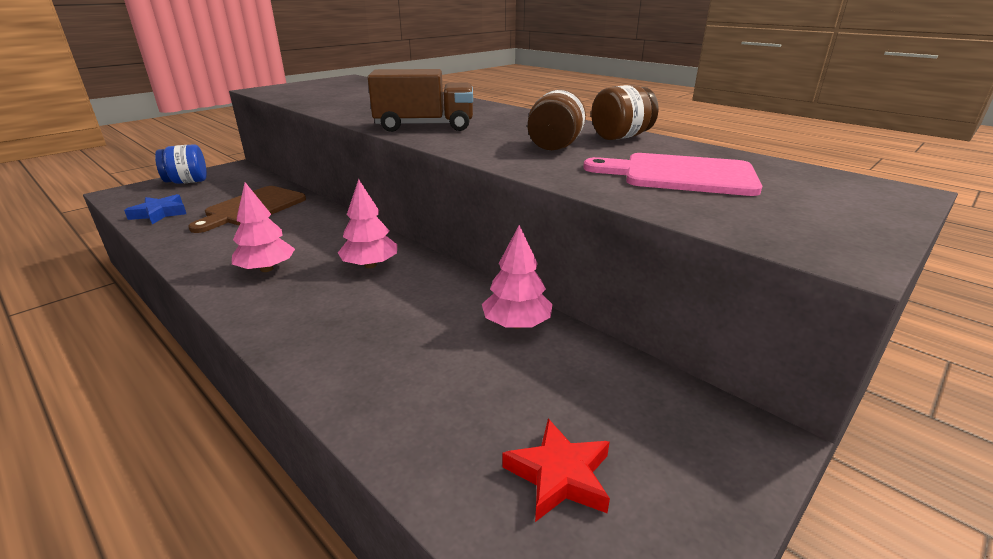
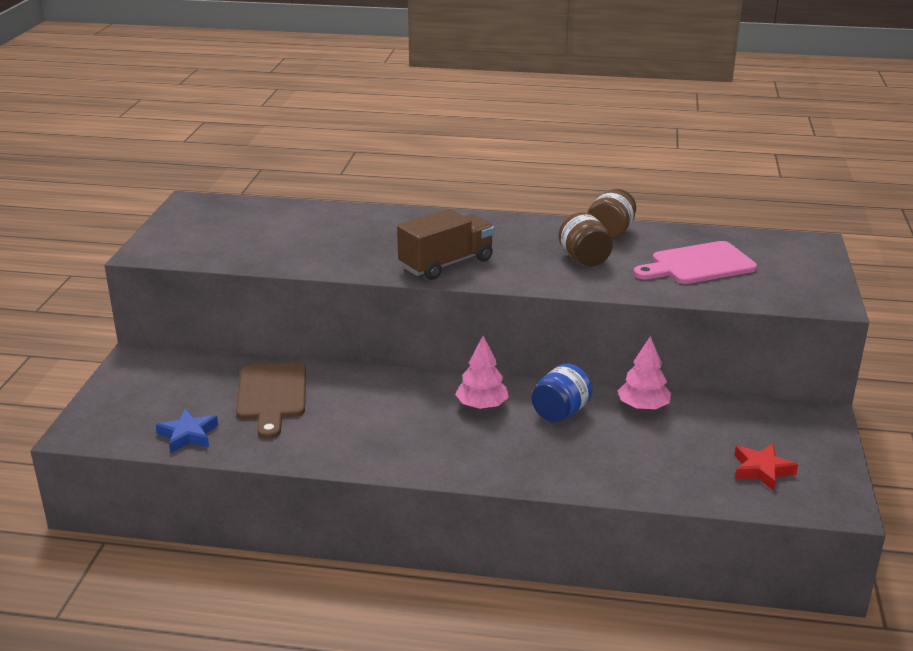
camera: 35 degrees left, 0 degrees up
blue jar [155,144,207,184] -> blue jar moved to [531,363,592,422]
pink tree [232,182,295,272] -> none

